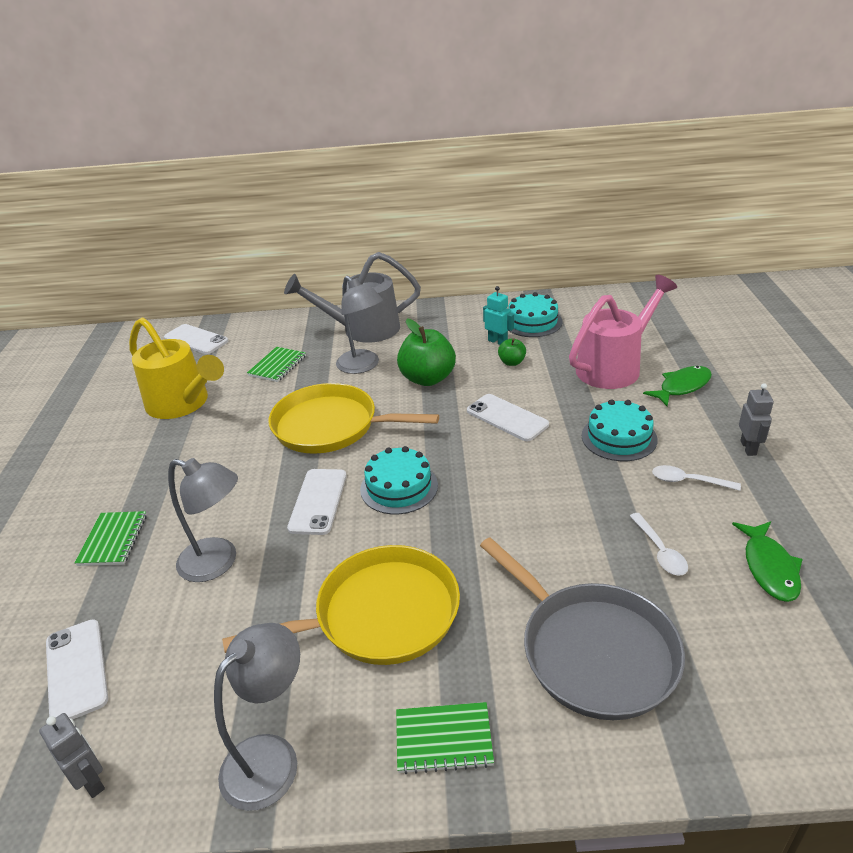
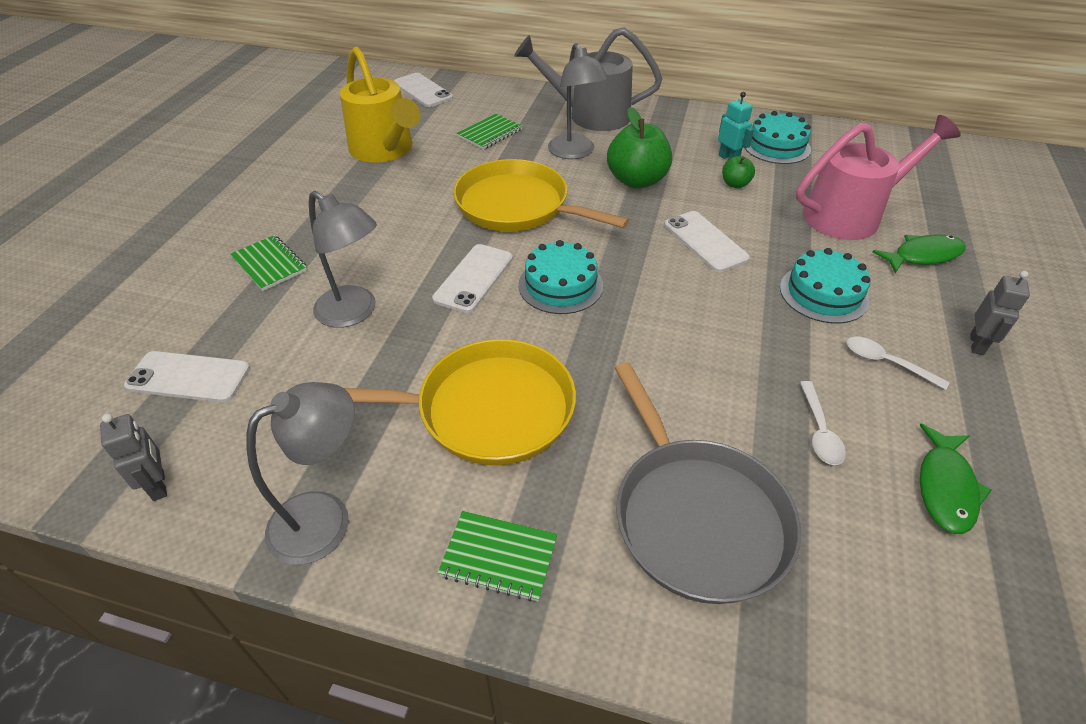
camera: 15 degrees right, 10 degrees up
white phone [46,619,108,720] -> white phone turned 75 degrees counterclockwise [124,351,250,403]
green notebook [75,511,147,566] -> green notebook turned 60 degrees counterclockwise [230,235,307,291]

